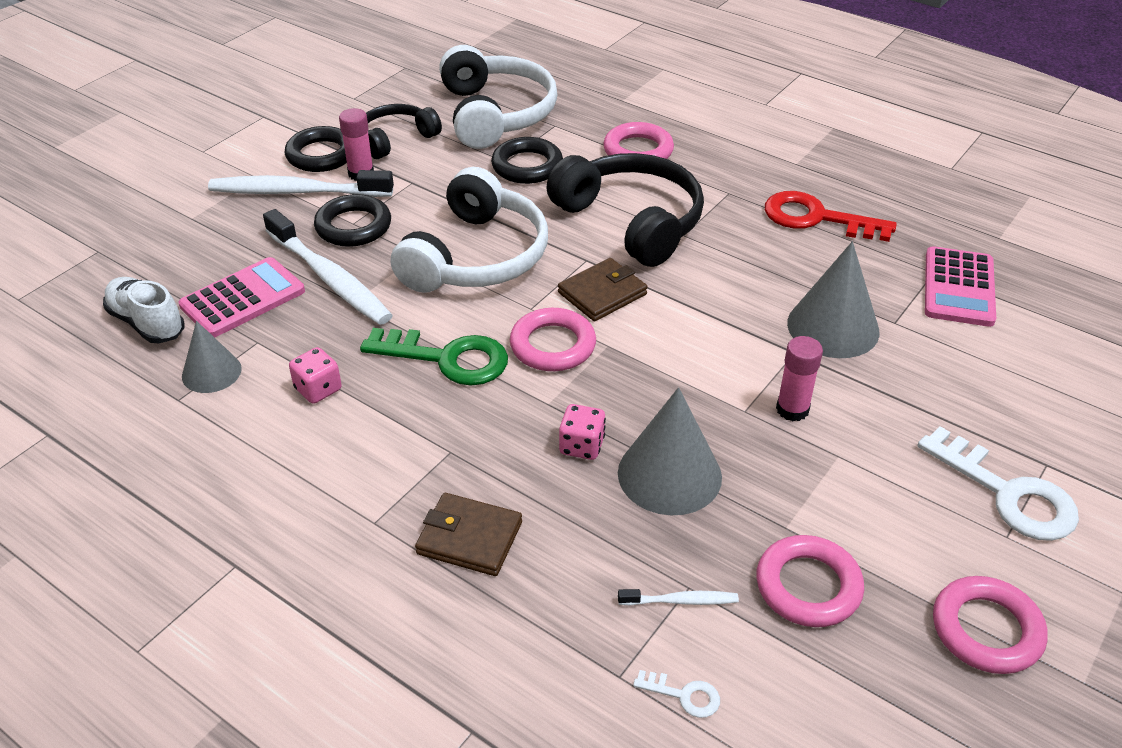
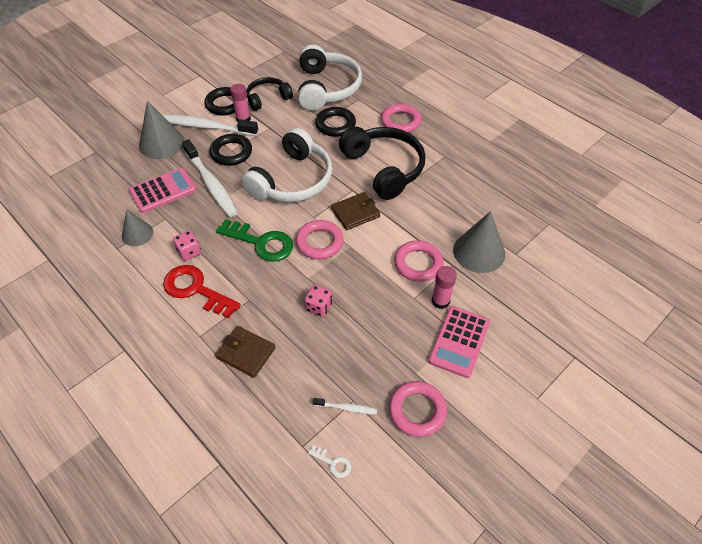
camera: 10 degrees right, 10 degrees up
white shoe [103,277,185,343] -> none
grey cone [618,387,722,515] -> grey cone moved to [139,100,184,159]
red key [765,191,897,242] -> red key moved to [163,265,241,318]
white key [917,426,1079,541] -> none
pink calculator [925,246,996,327] -> pink calculator moved to [428,306,490,378]
pink ring [933,576,1048,674] -> pink ring moved to [394,240,444,282]

